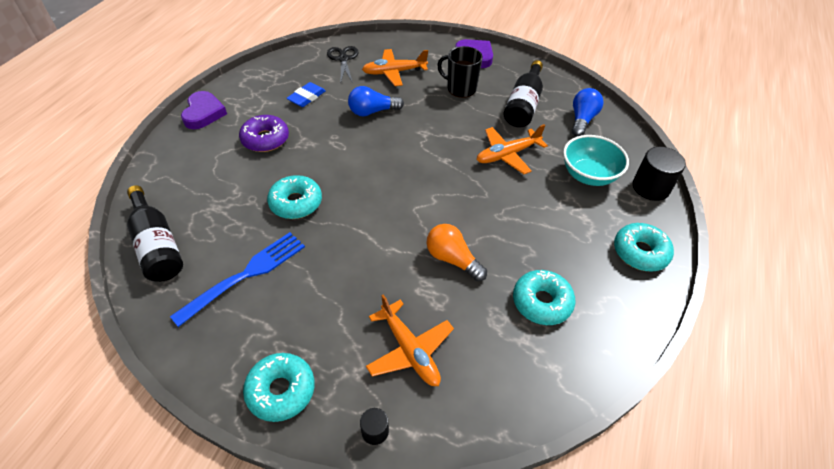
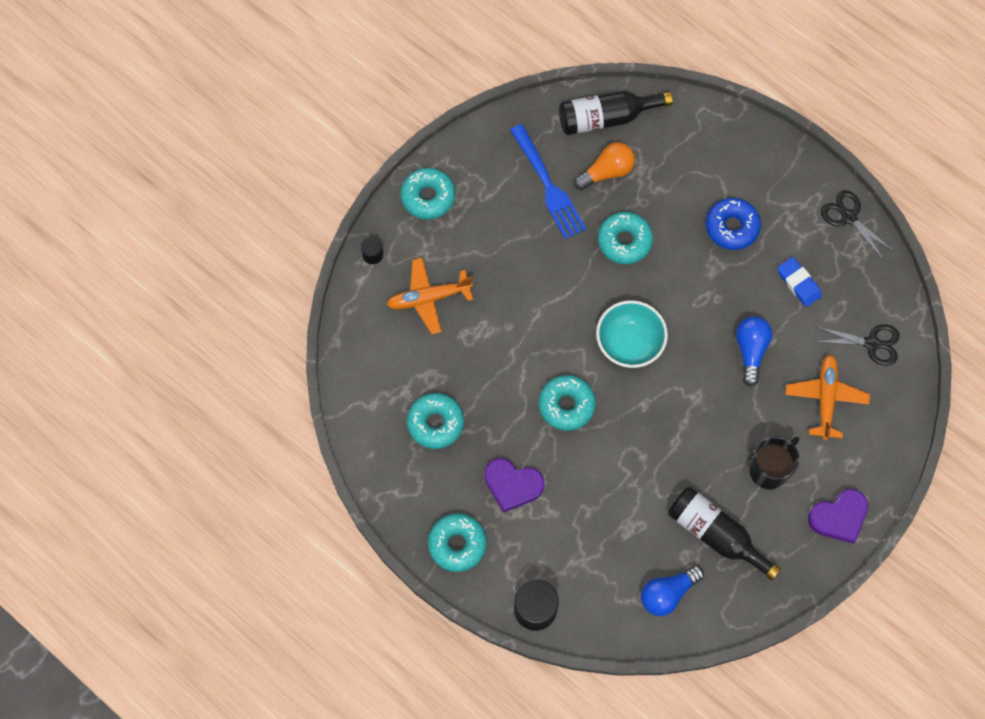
camera: 110 degrees right, 20 degrees up
purple heart [181,91,227,129] -> purple heart moved to [484,458,545,513]
purple donut [239,115,289,152] -> blue donut [705,198,761,250]
orange light bulb [427,224,487,281] -> orange light bulb moved to [573,142,635,190]
orange plane [477,124,548,174] -> none
turquoise bowl [563,135,629,186] -> turquoise bowl moved to [596,300,668,368]
blue light bulb [572,88,604,137] -> blue light bulb turned 105 degrees clockwise [641,565,704,616]
none -> turquoise donut [539,375,596,431]
none -> black scissors [821,190,895,260]

